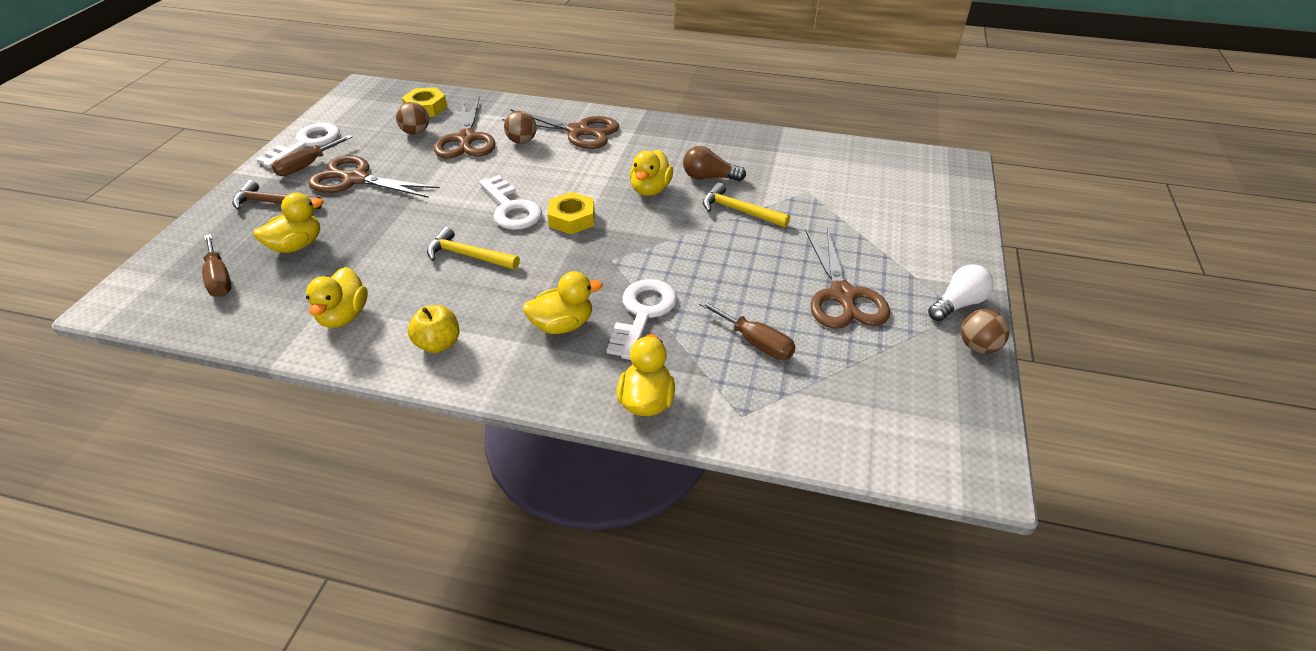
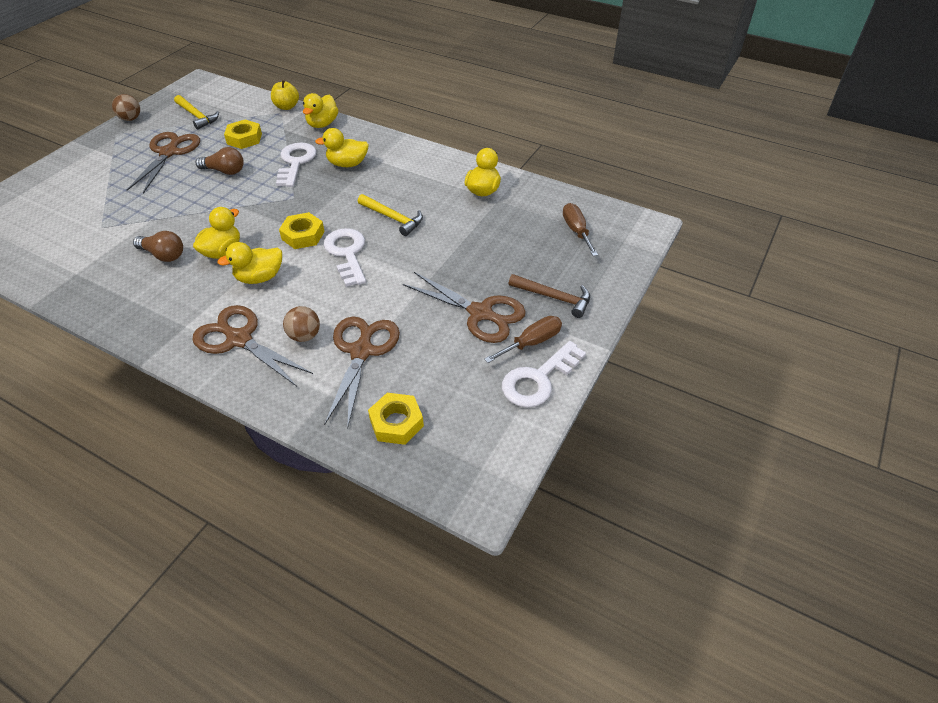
camera: 165 degrees left, 5 degrees up
yellow duck [254,193,323,253] -> yellow duck moved to [217,242,282,284]
brown ball [396,102,429,135] -> none
yellow apple [408,305,459,353] -> yellow apple moved to [271,80,299,110]
white key [607,279,677,360] -> white key turned 150 degrees clockwise [276,143,317,187]
brown screwdriver [699,300,796,360] -> yellow nut [224,120,262,149]
yellow hammer [703,183,790,228] -> yellow hammer moved to [174,95,219,130]
white light bulb [928,264,994,321] -> none
none -> brown light bulb [196,147,244,175]

